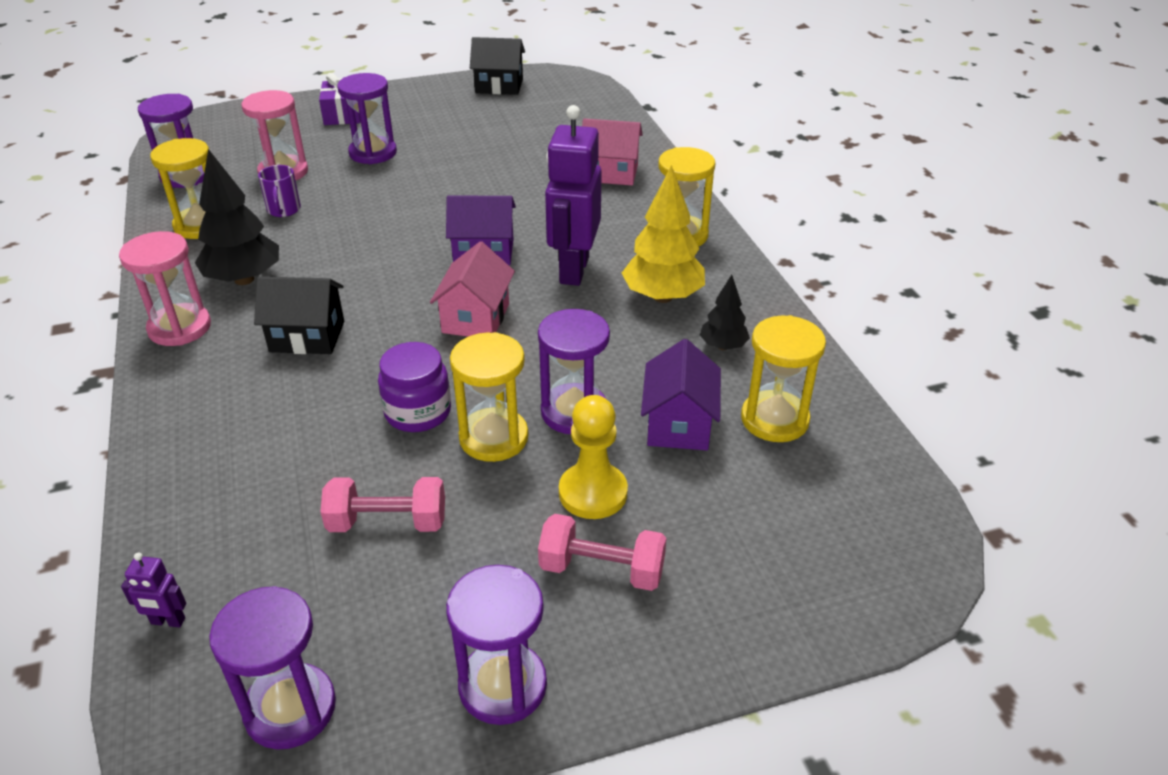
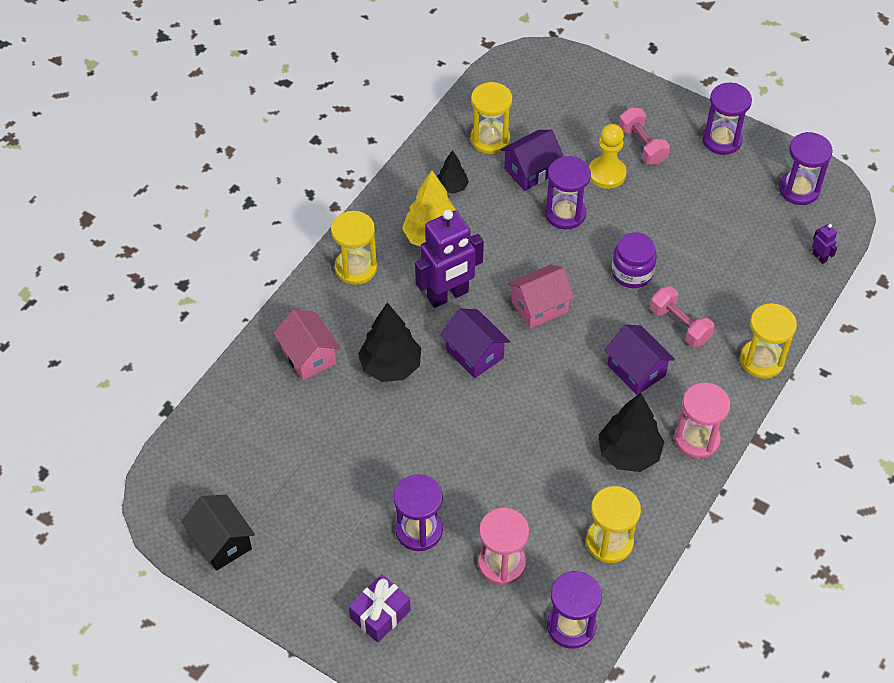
camera: 130 degrees left, 15 degrees up
black house [254,276,344,354] -> purple house [604,325,675,395]
purple mug [258,165,301,217] -> none
pink dumbbell [320,477,445,532] -> pink dumbbell moved to [650,286,715,347]
yellow hourglass [450,332,529,462] -> yellow hourglass moved to [740,303,797,379]
none -> black tree [358,302,421,382]

